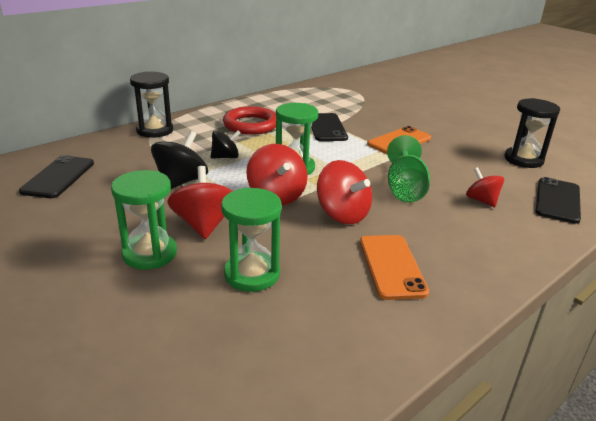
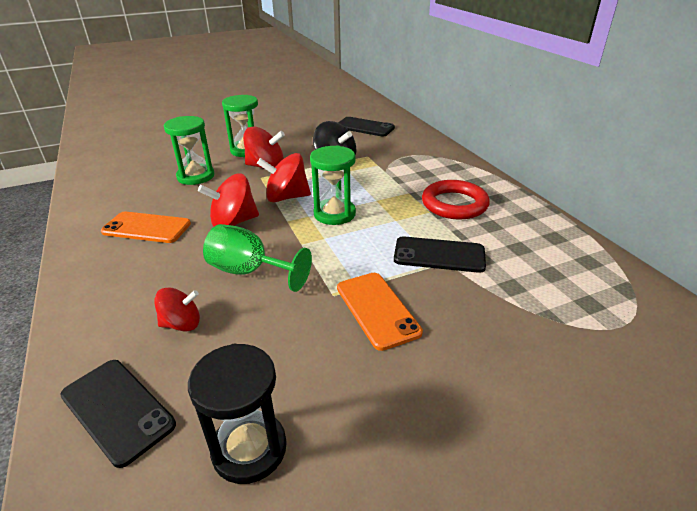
camera: 110 degrees right, 5 degrees up
black hourglass [130,71,173,138] -> none
black spinning top [211,131,240,159] -> none

